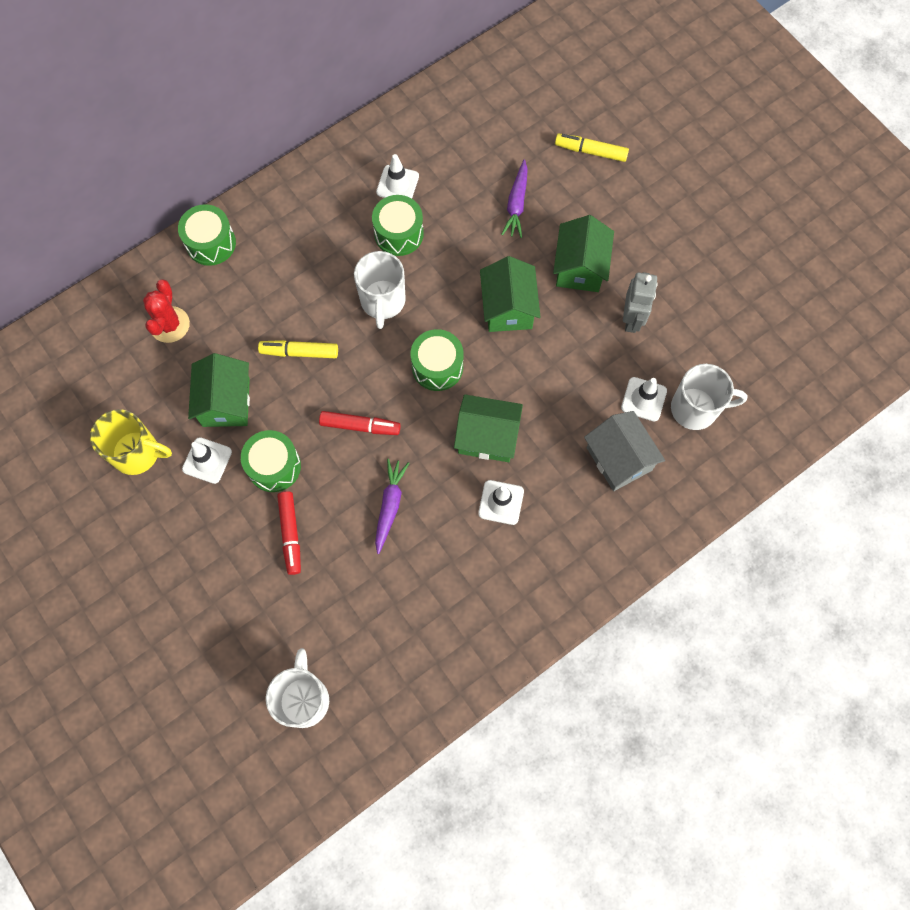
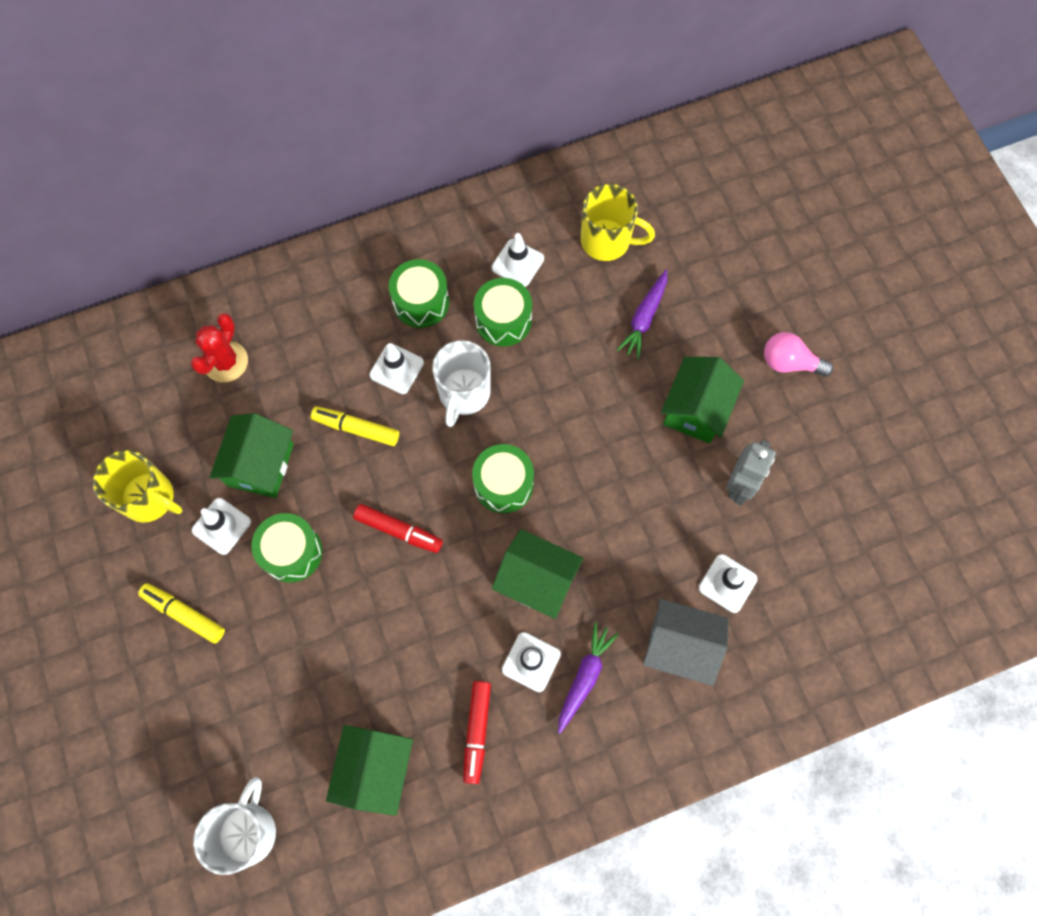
camera: 15 degrees right, 0 degrees up
green drum [178,204,236,266] -> green drum moved to [389,259,449,328]
red marker [277,491,301,575] -> red marker moved to [463,681,491,784]
purple carrot [375,459,409,554] -> purple carrot moved to [558,622,619,734]
green house [480,256,540,332] -> green house moved to [326,725,413,816]
yellow marker [555,133,629,162] -> yellow marker moved to [138,583,225,644]
grey house [584,411,665,491] -> grey house turned 60 degrees counterclockwise [643,599,729,686]
white mug [671,364,748,430] -> none
none -> white traffic cone [369,343,424,394]
none -> yellow mug [581,184,655,261]
none -> pink light bulb [764,332,833,377]

